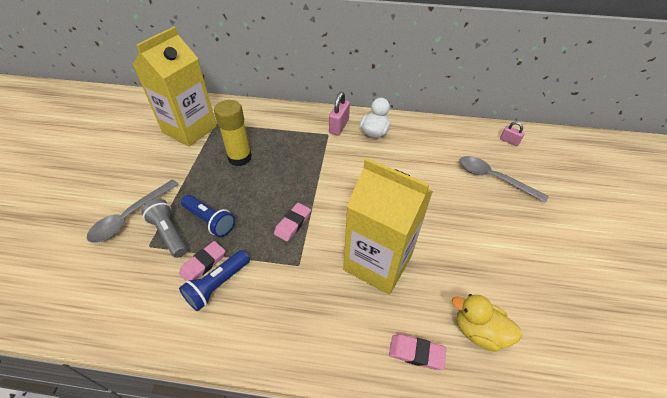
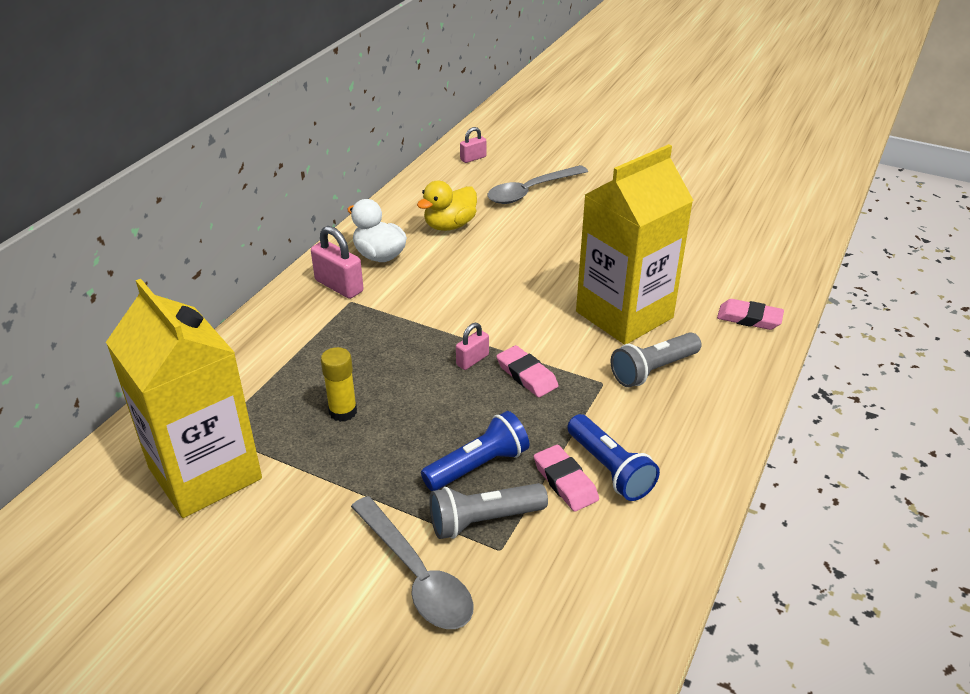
camera: 70 degrees left, 10 degrees down
yellow glue stick [214,100,252,166] -> yellow glue stick [321,347,357,422], size x0.62
pink eraser [389,334,446,370] -> pink eraser turned 75 degrees clockwise [717,299,784,330]
yellow duck [452,294,522,352] -> yellow duck moved to [417,181,477,231]
none -> pink padlock [456,323,489,370]
none -> grey flashlight [611,332,701,387]

